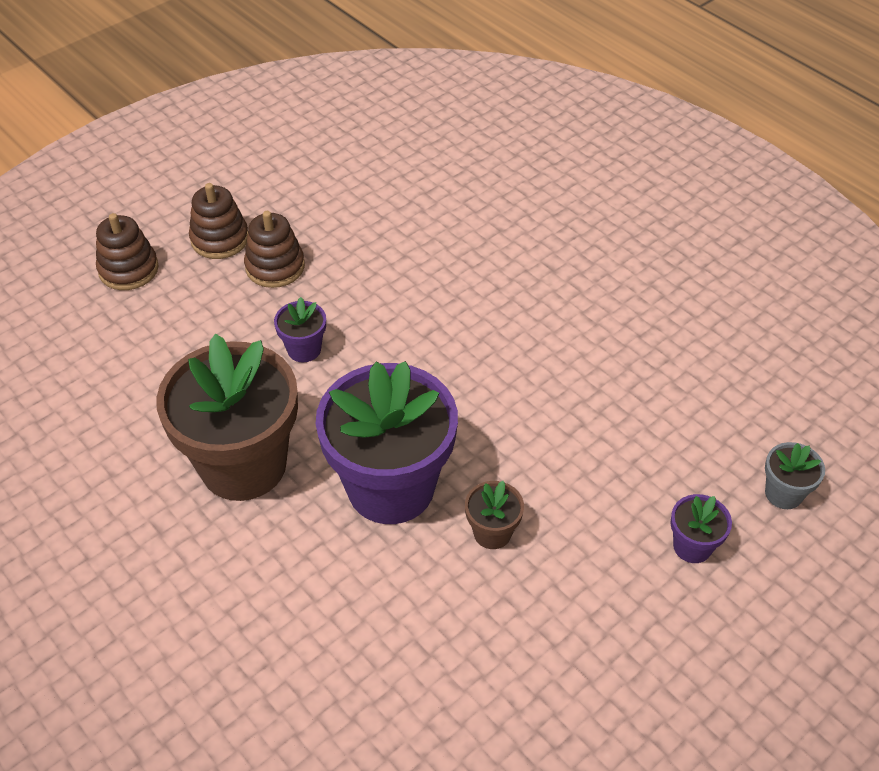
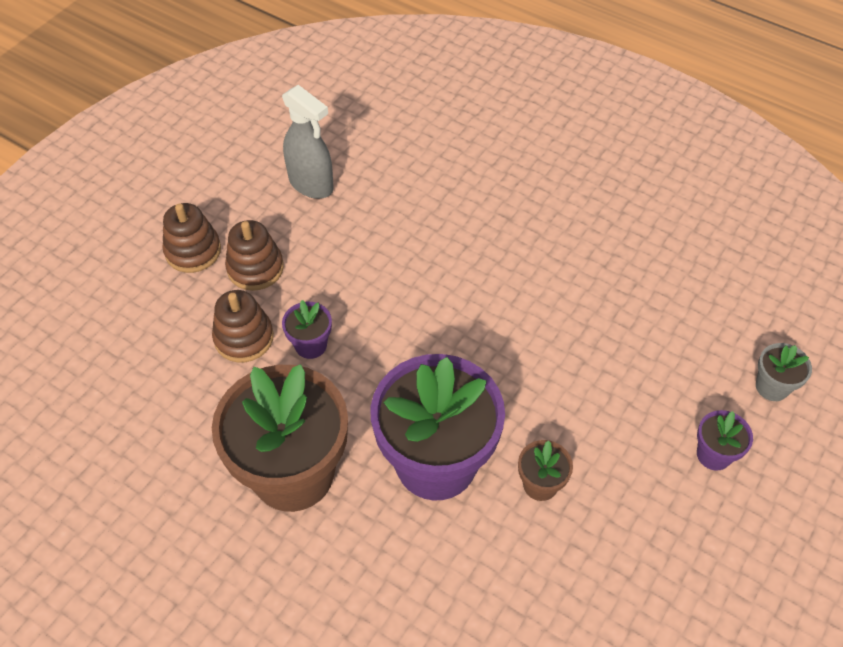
camera: 15 degrees left, 5 degrees up
brown stacking toy [96,213,159,290] -> brown stacking toy moved to [212,290,274,362]
none -> grey spray bottle [282,85,334,199]

